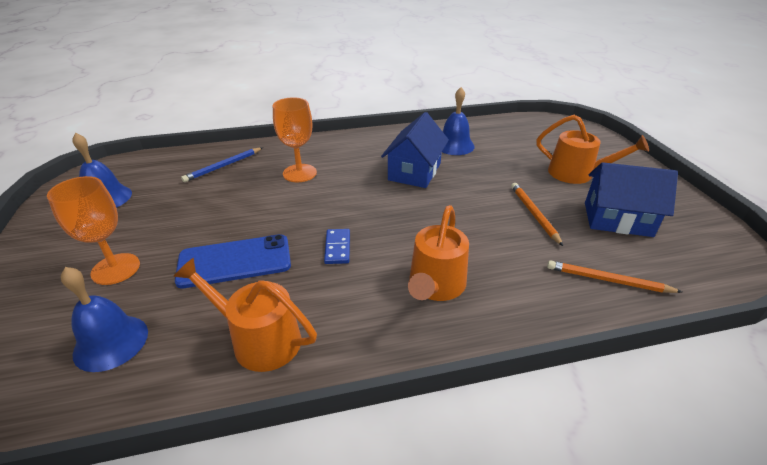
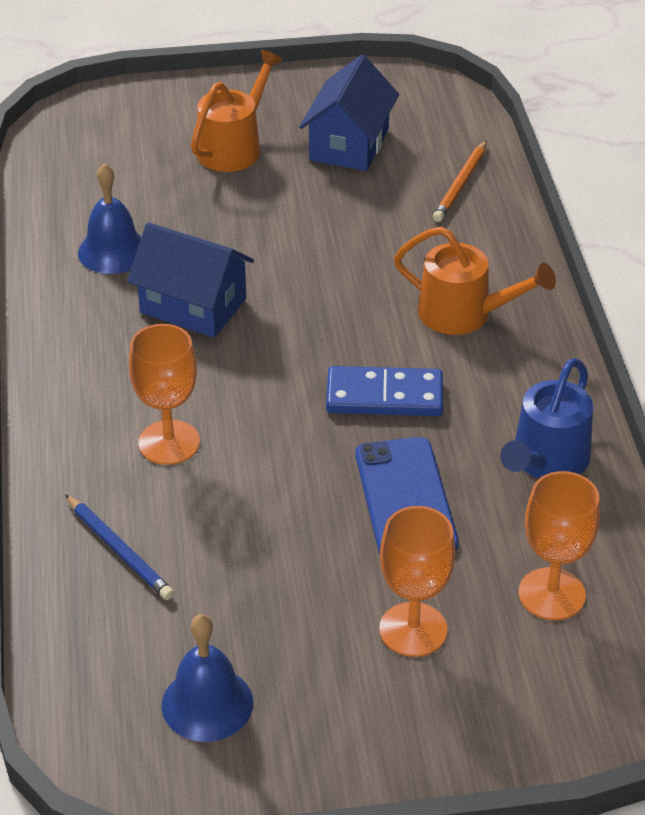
camera: 85 degrees left, 5 degrees up
blue bell [61,267,148,372] -> orange goblet [518,471,600,620]
orange watering can [173,258,317,372] -> blue watering can [500,358,593,478]
blue domino [324,229,350,264] -> blue domino [326,366,443,416], size x1.68
orange pencil [511,183,563,246] -> none

